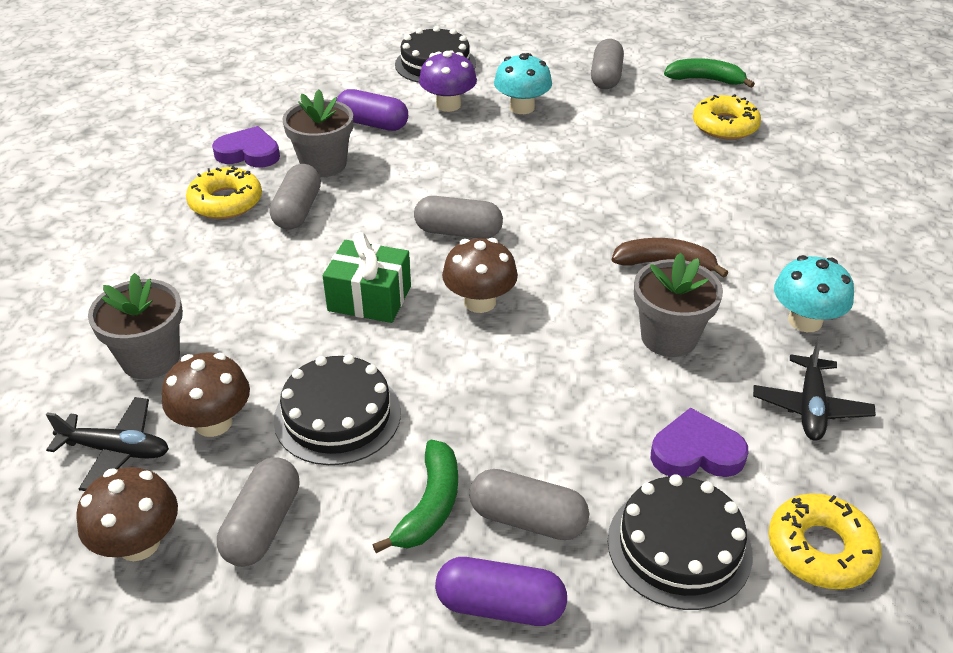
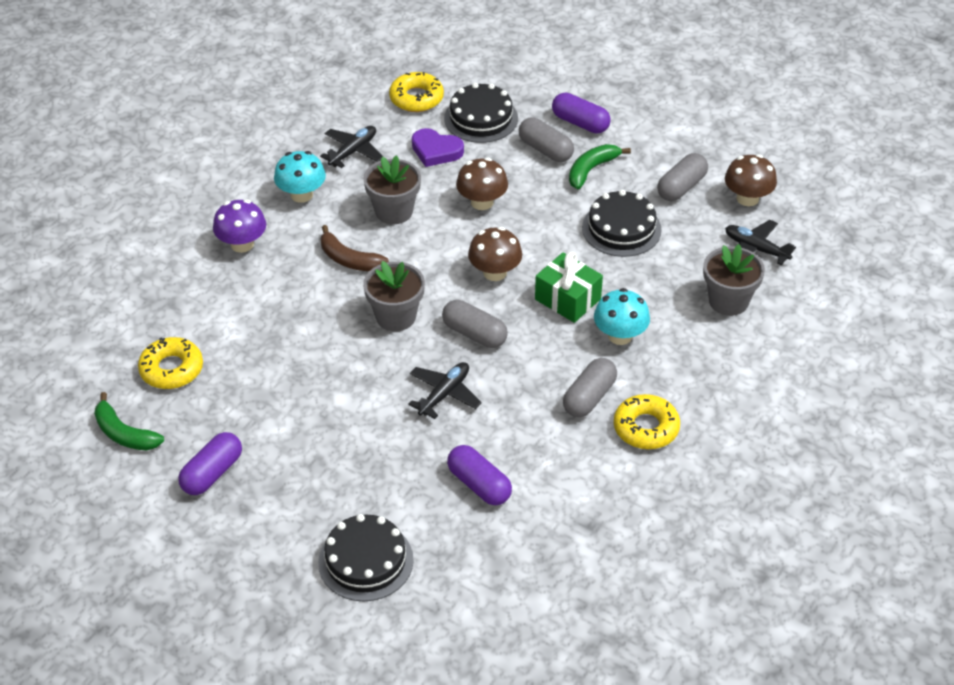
camera: 155 degrees left, 5 degrees up
brown mushroom [162,352,250,437] -> brown mushroom moved to [456,158,508,210]
purple heart [212,126,280,168] -> none
grey flower pot [282,89,353,177] -> grey flower pot moved to [363,261,425,331]
purple mushroom [419,51,477,112] -> purple mushroom moved to [213,199,266,253]
turquoise mushroom [494,53,552,114] -> turquoise mushroom moved to [594,288,650,345]
grey capsule [591,39,624,89] -> purple capsule [178,432,242,495]
none -> black plane [408,362,482,419]

